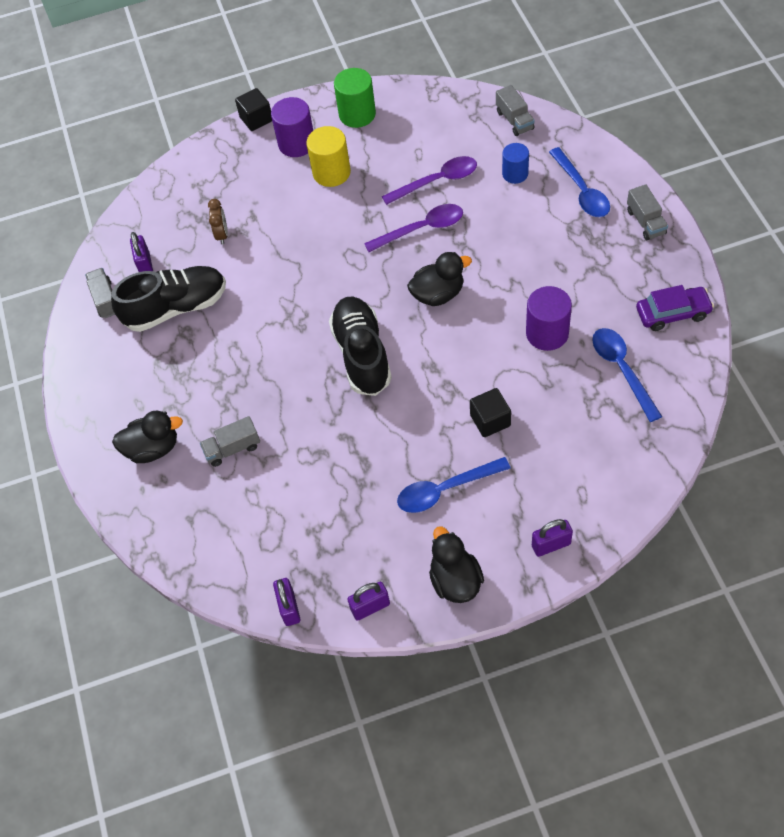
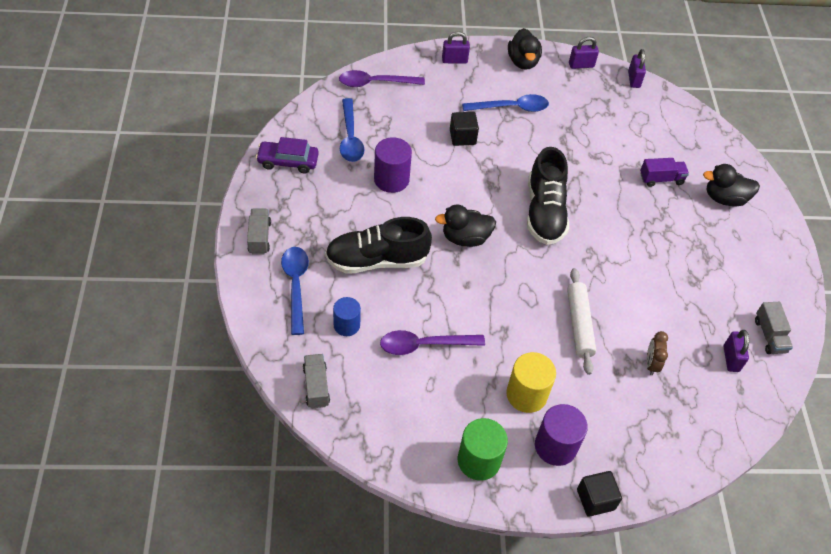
camera: 175 degrees left, 5 degrees down
black shoe [111,266,226,332] -> black shoe moved to [325,217,432,274]
grey truck [200,416,260,467] -> purple truck [640,158,689,187]
purple spoon [364,204,463,252] -> purple spoon moved to [339,70,425,87]
none -> white rolling pin [567,268,596,375]

